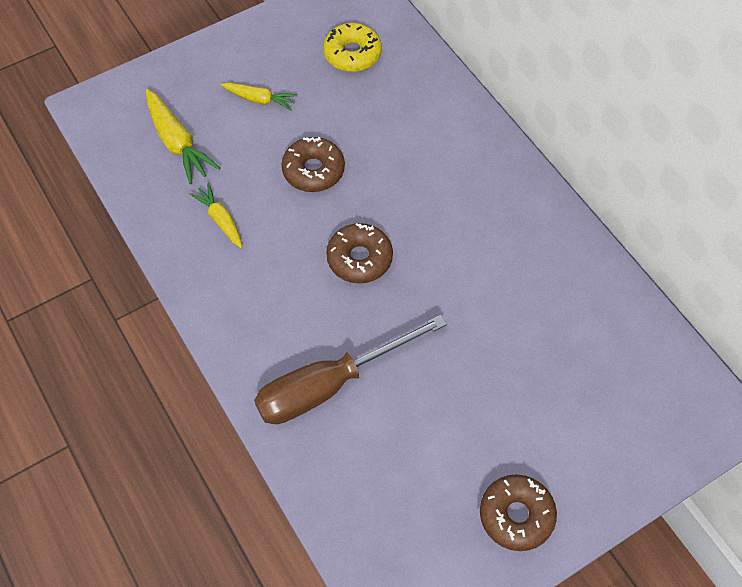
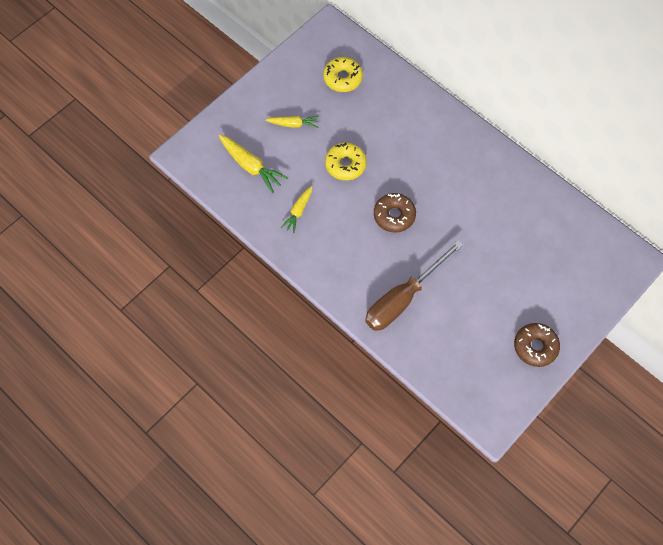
camera: 15 degrees left, 5 degrees up
yellow carrot [190,183,242,248] -> yellow carrot turned 105 degrees counterclockwise [281,186,313,233]
brown donut [281,137,345,192] -> yellow donut [325,143,367,180]

